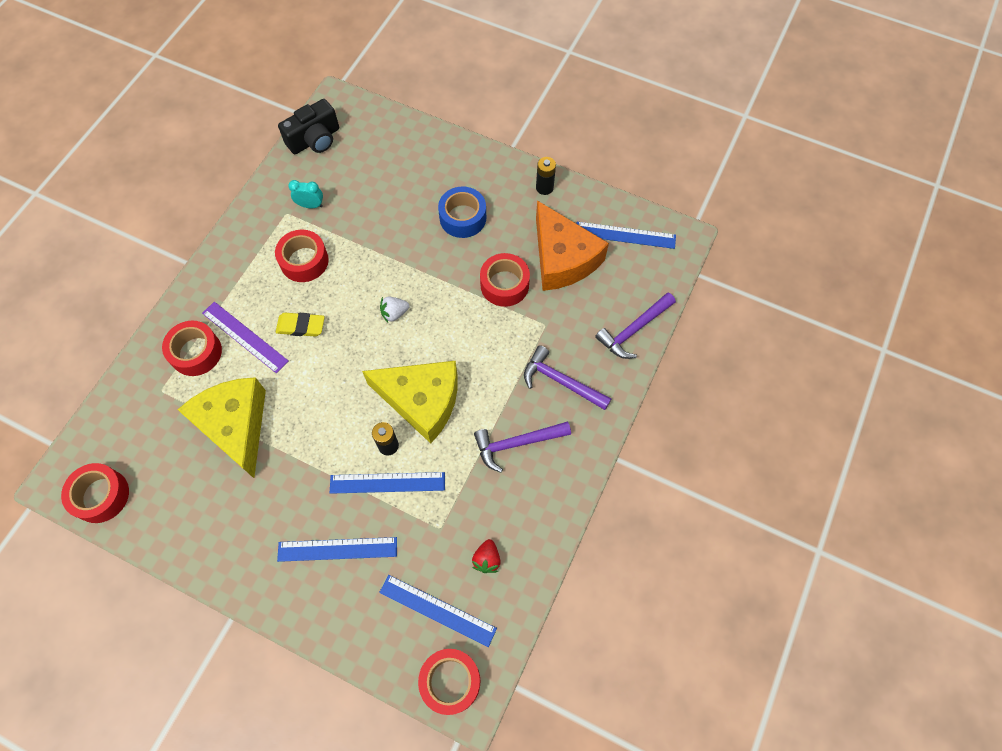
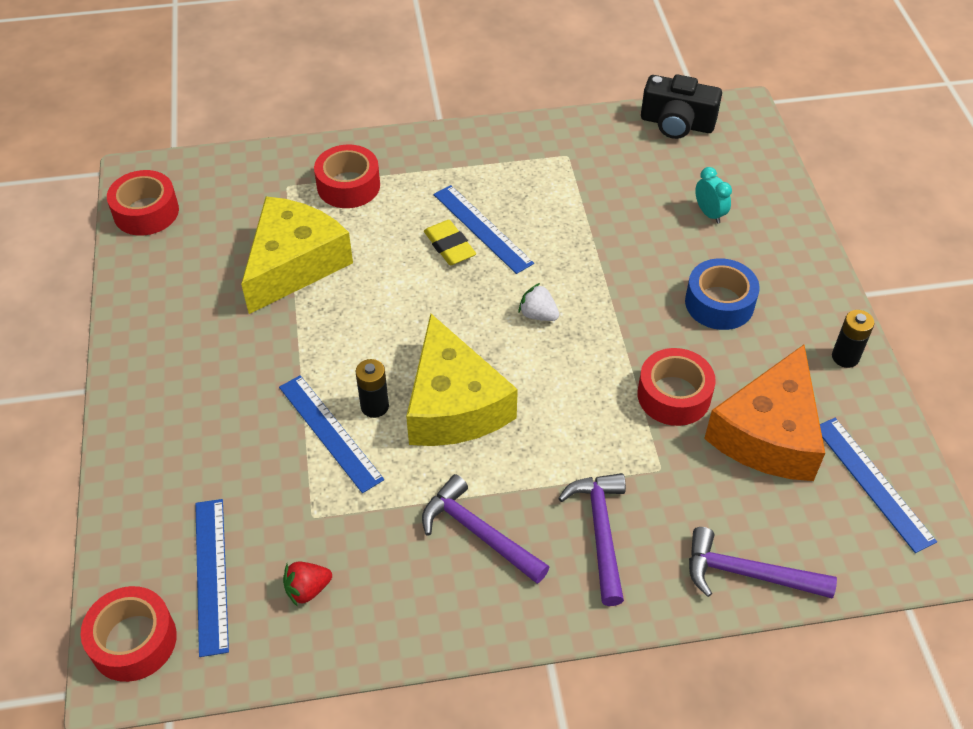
camera: 55 degrees right, 15 degrees down
purple ruler [202,302,289,373] -> none
red tape [275,230,329,282] -> none
blue ruler [277,537,397,562] -> blue ruler moved to [433,185,534,274]
turquoise clock [288,180,323,208] -> turquoise clock moved to [695,167,732,224]

